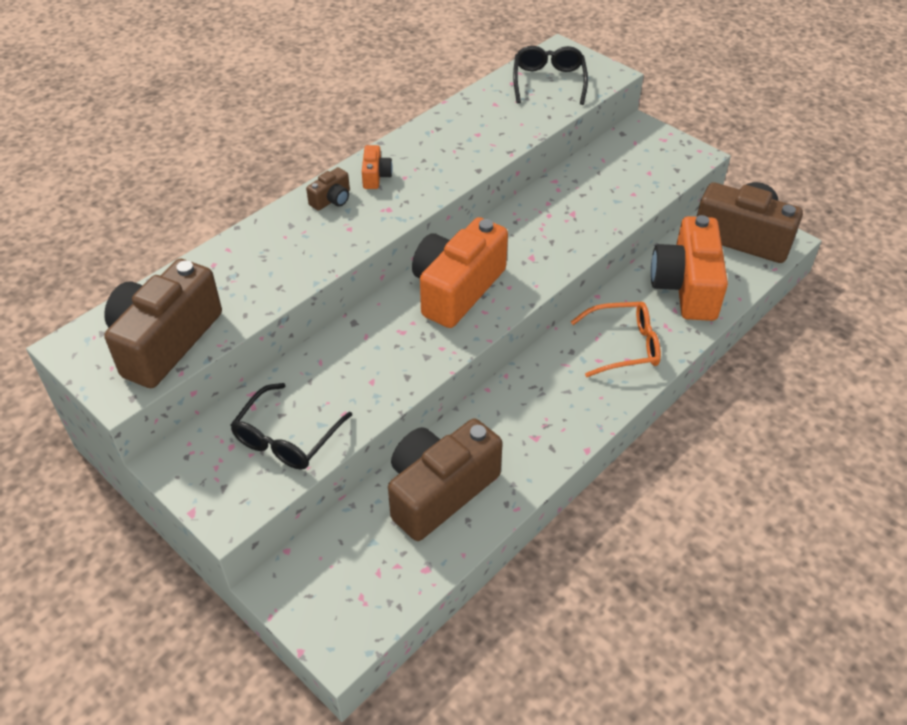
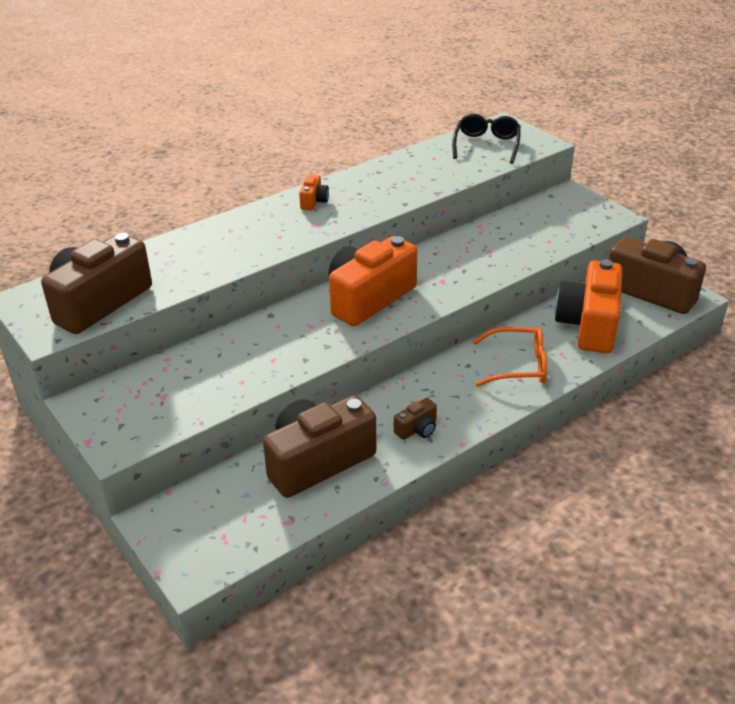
camera: 10 degrees right, 10 degrees down
black glasses [230,383,352,470] -> none
brown camera [306,167,350,211] -> brown camera moved to [394,398,437,440]

